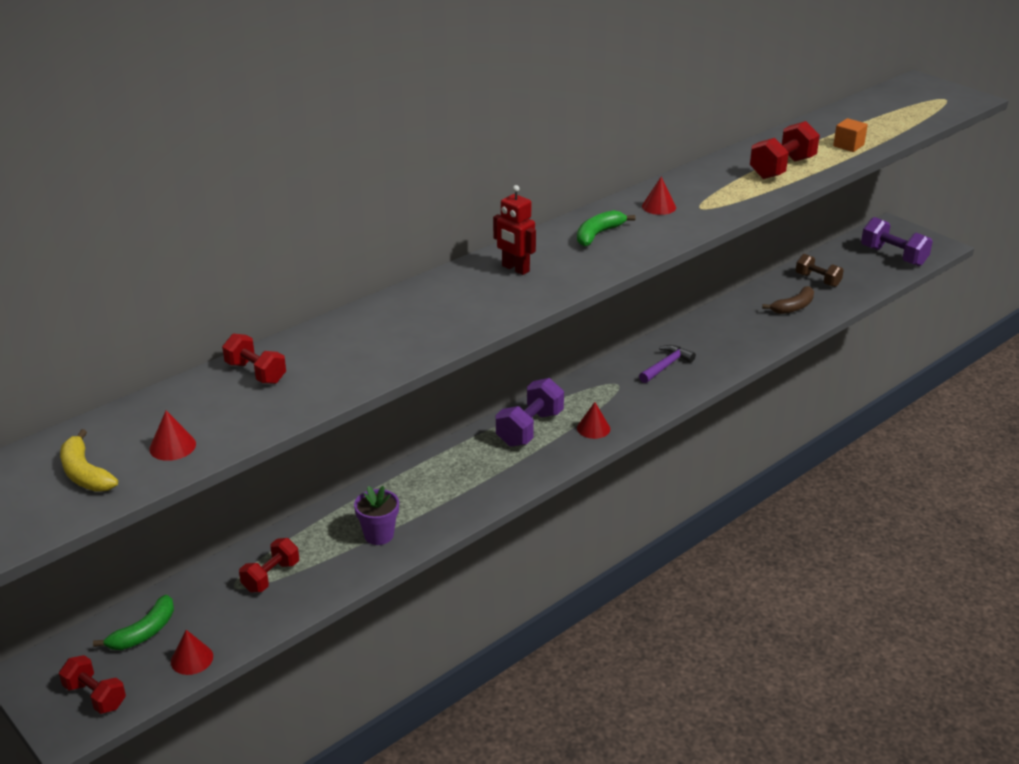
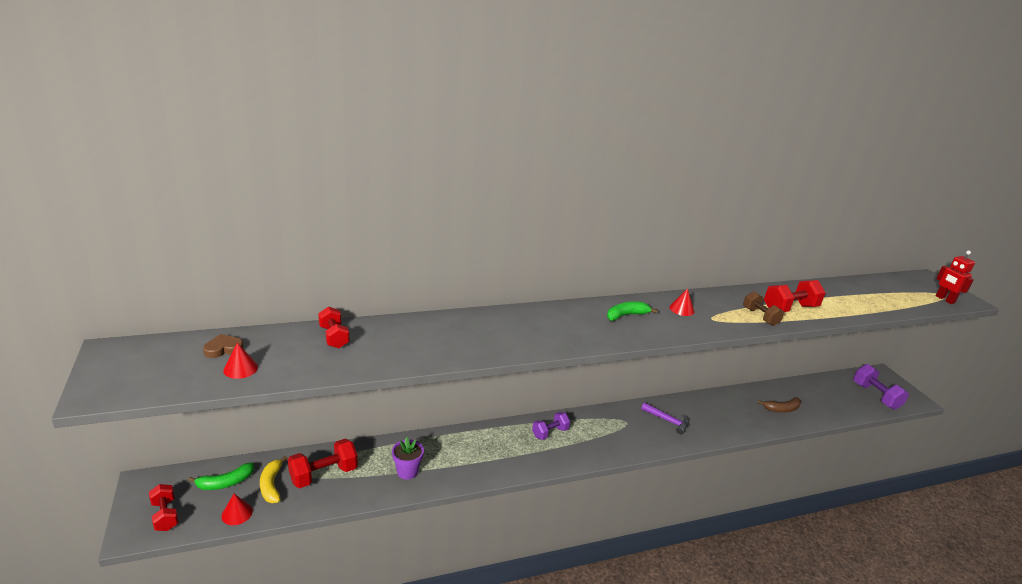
camera: 20 degrees right, 5 degrees down
yellow banana [60,429,118,492] -> yellow banana moved to [260,456,287,503]
red dumbbell [239,538,299,592] -> red dumbbell [288,439,358,488], size x1.51
red robot [493,185,536,275] -> red robot moved to [936,251,975,304]
purple dumbbell [496,378,564,447] -> purple dumbbell [532,412,570,440], size x0.66
red cone [577,402,610,439] -> none
purple hammer [639,345,696,383] -> purple hammer turned 60 degrees clockwise [641,402,689,434]
brown dumbbell [796,254,844,287] -> brown dumbbell moved to [743,291,784,326]
orange cube [833,118,868,152] -> none
none -> brown heart [203,334,244,358]

